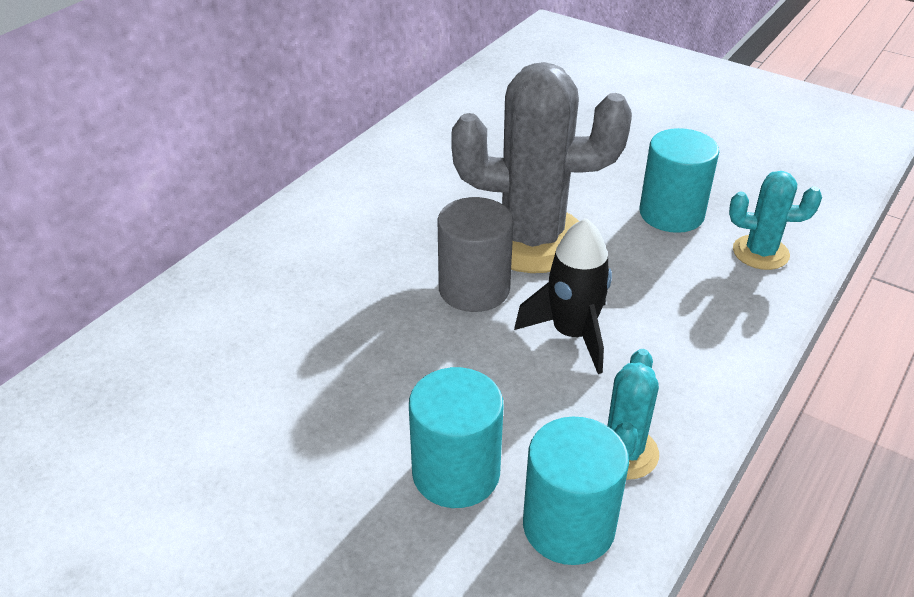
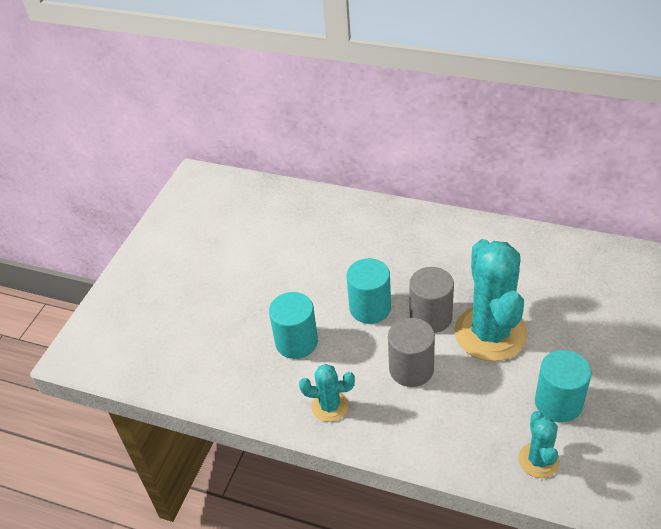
camera: 80 degrees right, 5 degrees up
grey cactus [451,62,632,273] -> turquoise cactus [454,239,528,361]
black rocket [514,218,612,374] -> grey cylinder [388,318,435,387]
turquoise cylinder [523,417,629,565] -> turquoise cylinder moved to [346,258,391,324]

